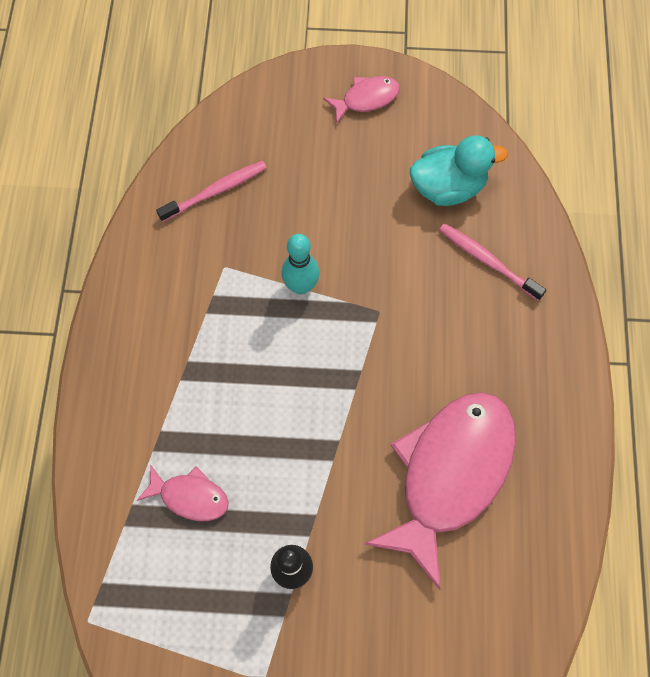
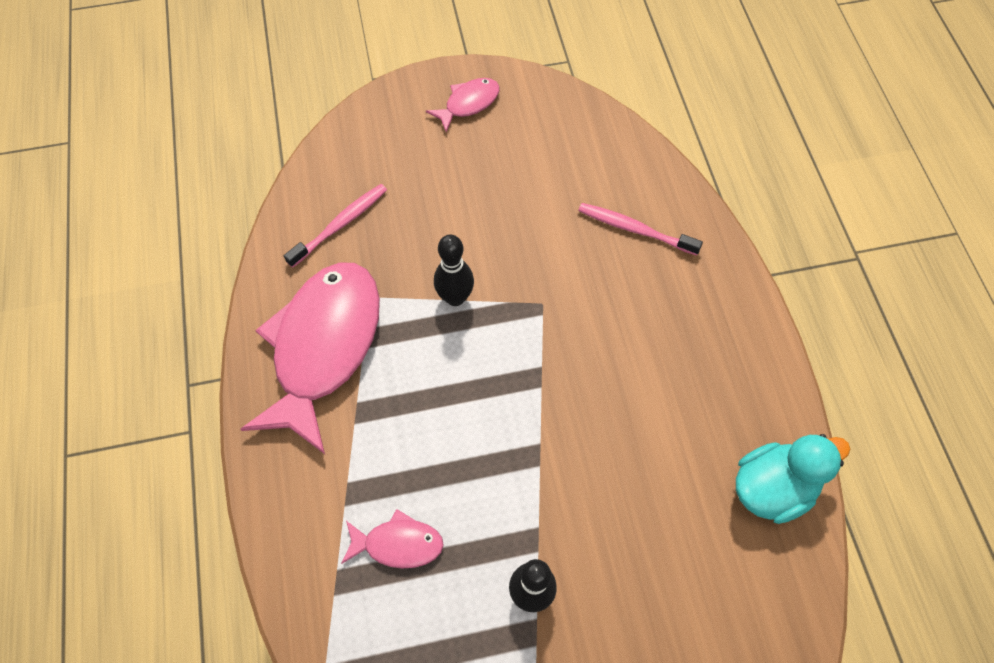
camera: 15 degrees left, 5 degrees down
turquoise bowling pin [282,234,319,295] -> black bowling pin [434,235,474,306]
pink fish [364,392,516,590] -> pink fish moved to [240,262,380,454]
turquoise duck [410,135,508,206] -> turquoise duck moved to [736,434,850,524]

